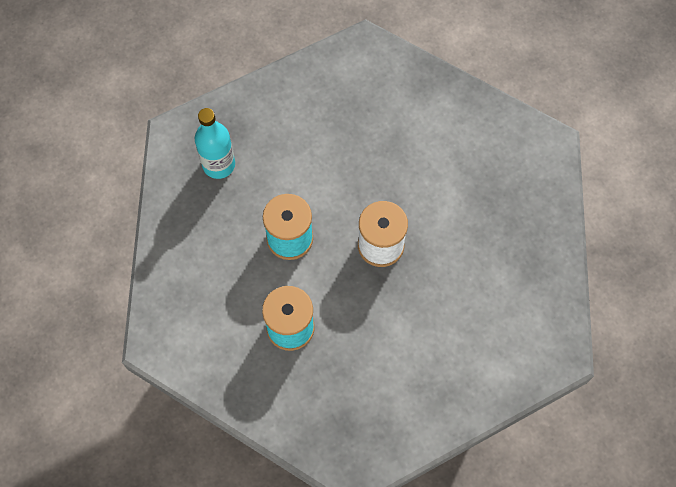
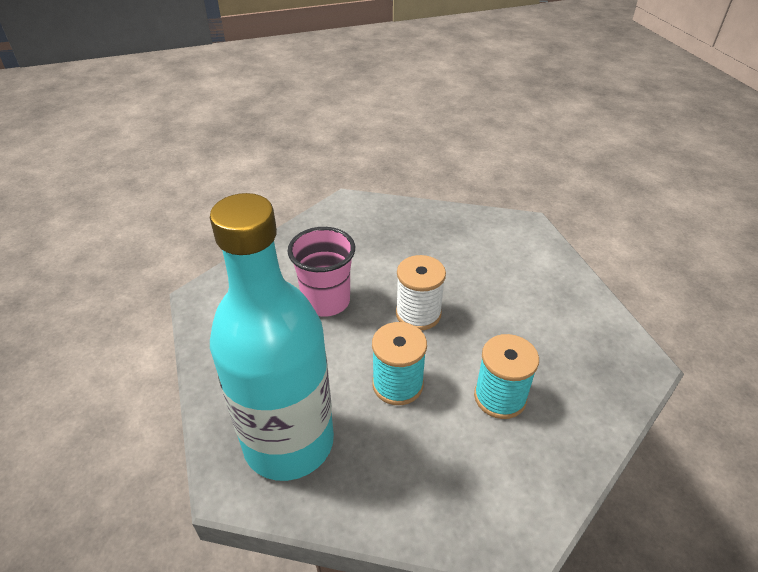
camera: 80 degrees left, 25 degrees down
turquoise bottle [195,108,235,179] -> turquoise bottle [210,193,334,481], size x2.23
none -> pink cup [287,227,355,316]

